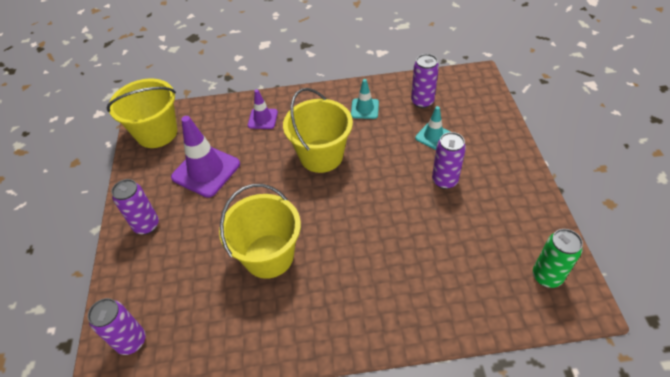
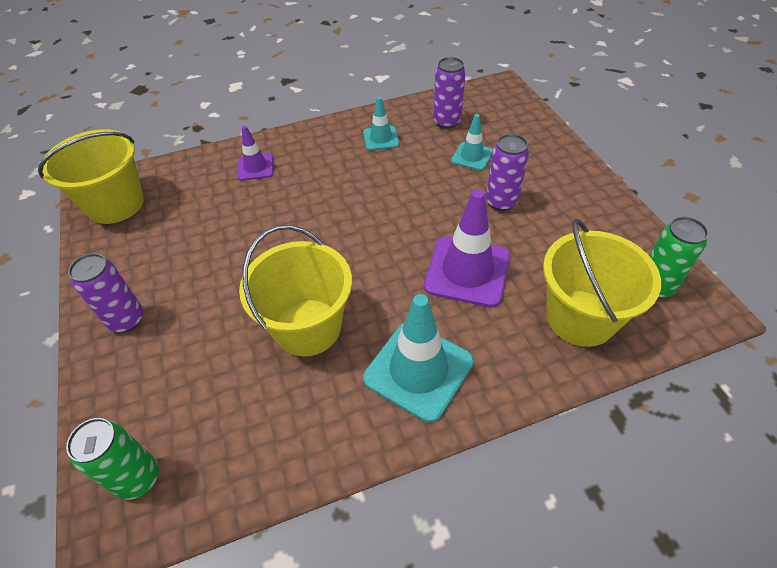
camera: 15 degrees left, 0 degrees up
purple can [88,298,145,355] -> green can [66,418,159,500]
purple traffic cone [171,116,240,198] -> purple traffic cone moved to [424,189,510,307]
yellow bucket [283,88,353,173] -> yellow bucket moved to [543,219,661,347]
none -> turquoise traffic cone [363,294,474,423]

